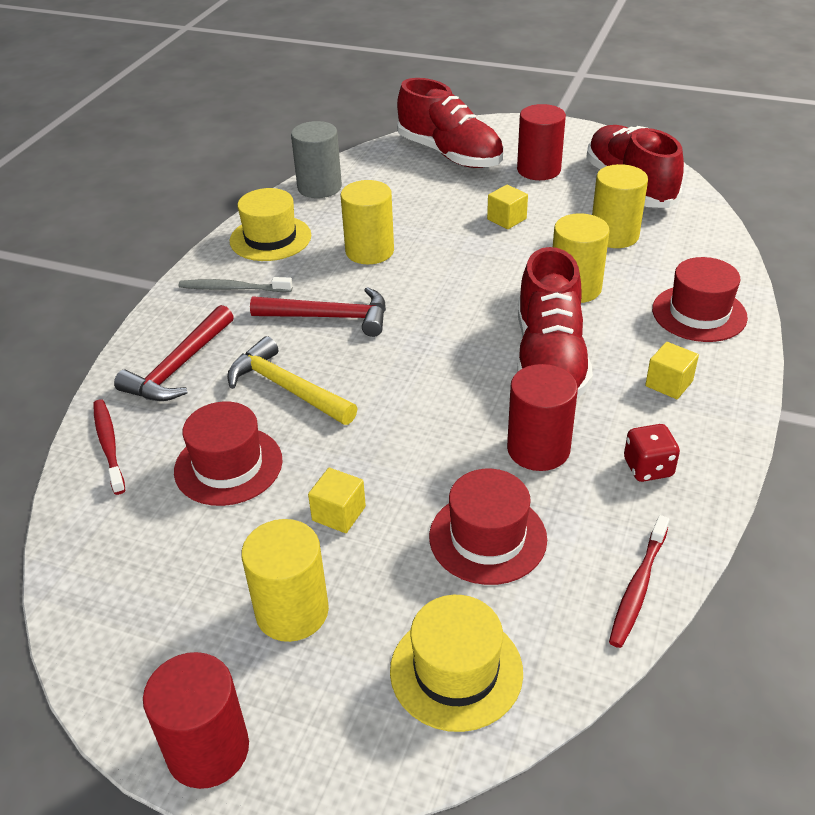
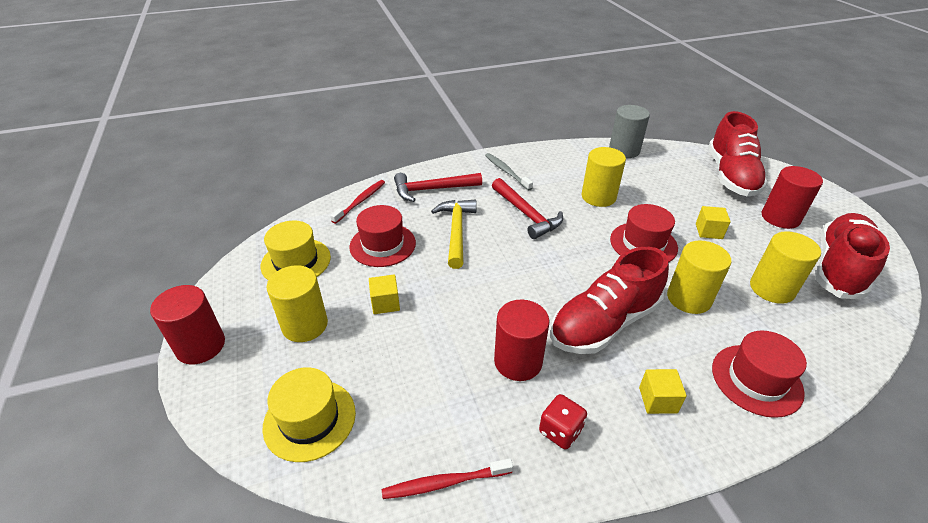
camera: 50 degrees right, 0 degrees up
yellow hat [230,188,311,261] -> yellow hat moved to [260,221,331,280]
red hat [429,469,547,585] -> red hat moved to [610,204,678,262]

